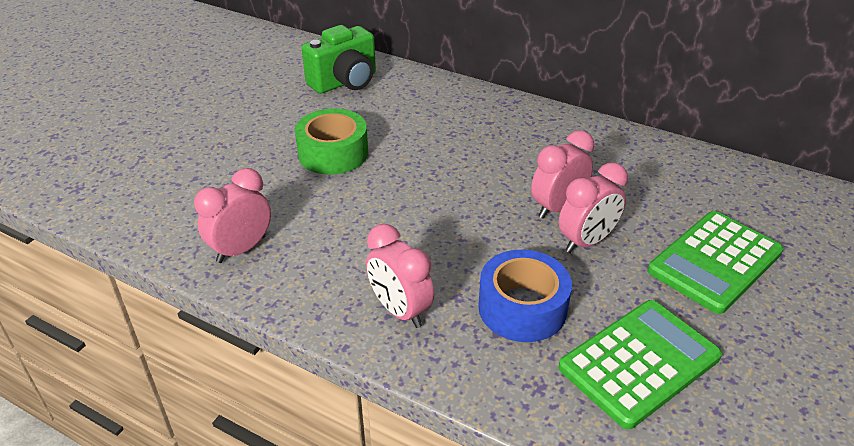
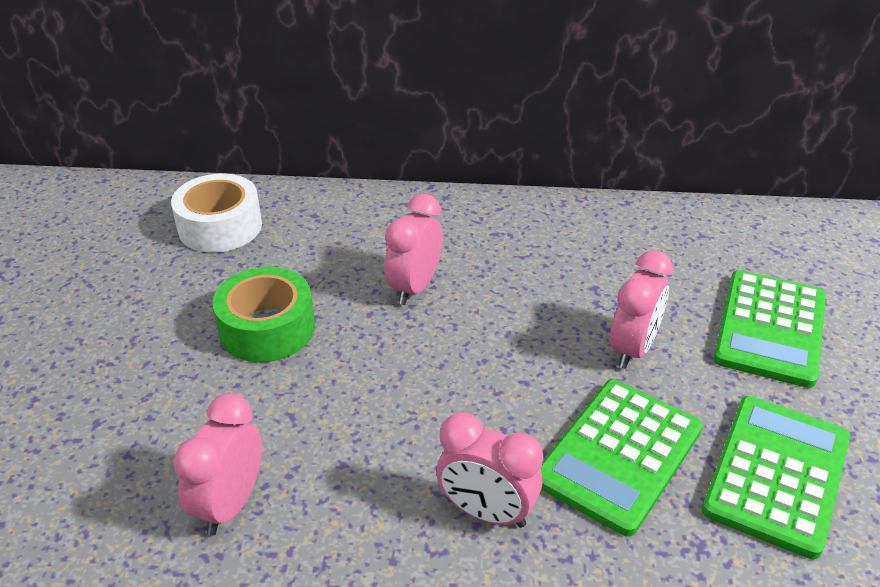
camera: 25 degrees left, 0 degrees up
green camera [302,25,376,94] -> white tape [171,174,262,253]
blue tape [478,250,572,342] -> green calculator [540,379,703,537]
pink clock [531,130,594,219] -> pink clock moved to [384,194,442,305]

